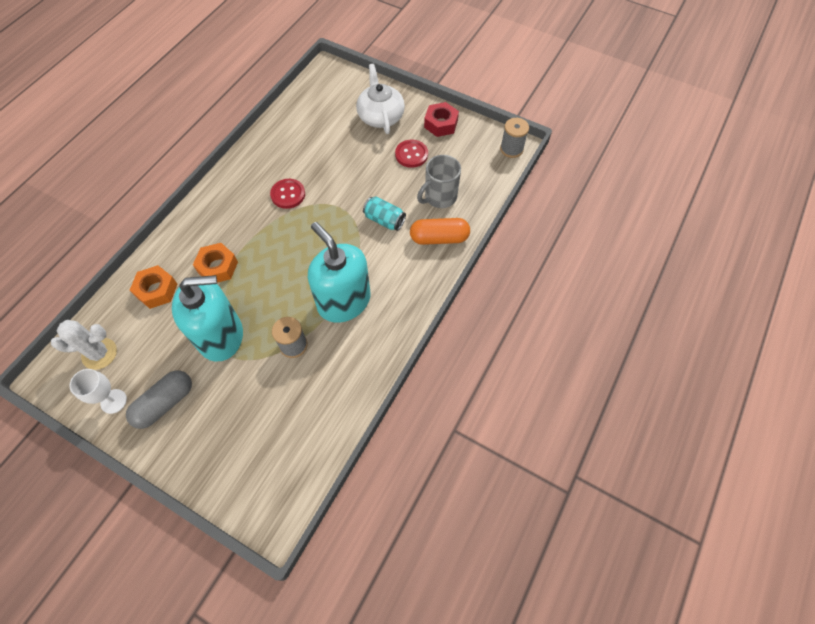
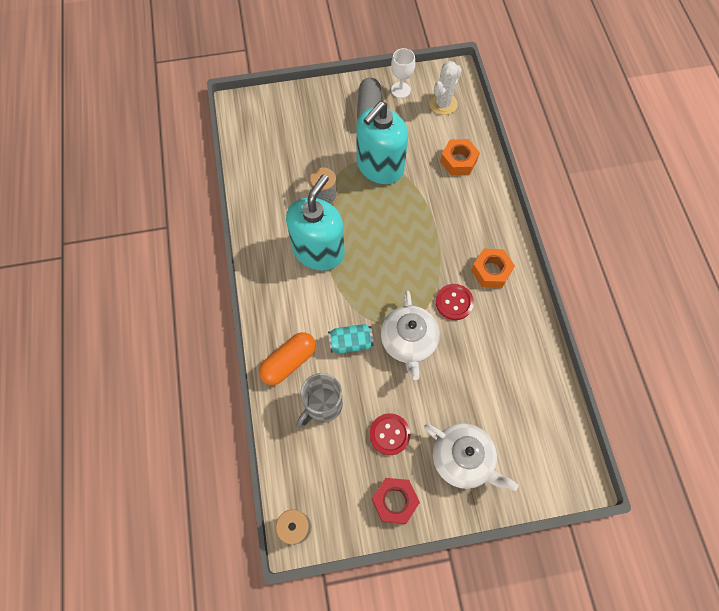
camera: 140 degrees right, 5 degrees up
orange nut [193,243,238,283] -> orange nut moved to [471,249,515,288]
turquoise soap dispenser [308,222,370,323] -> turquoise soap dispenser turned 75 degrees counterclockwise [286,174,345,270]
grey mug [417,155,461,208] -> grey mug turned 150 degrees counterclockwise [296,373,343,428]
none -> white teapot [381,291,440,380]

